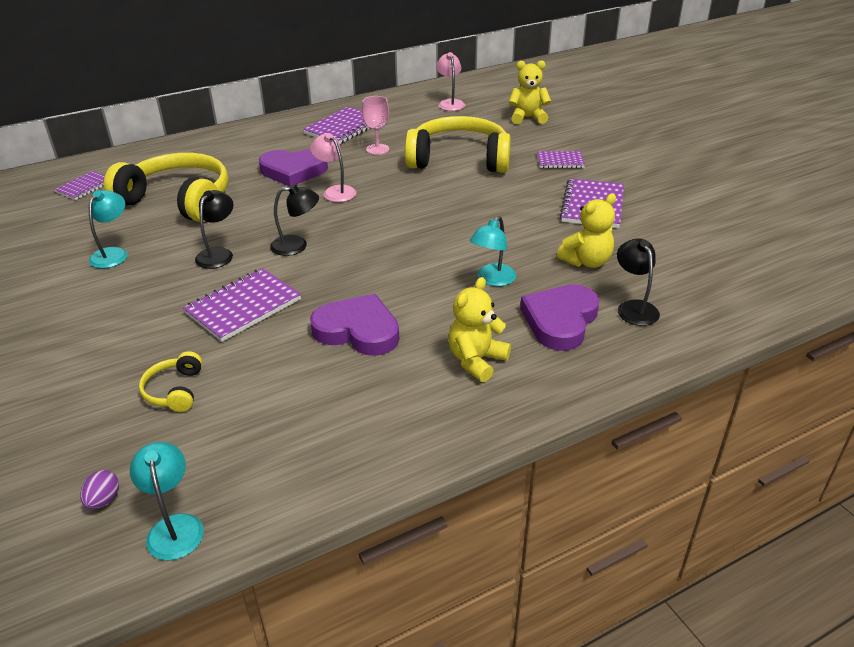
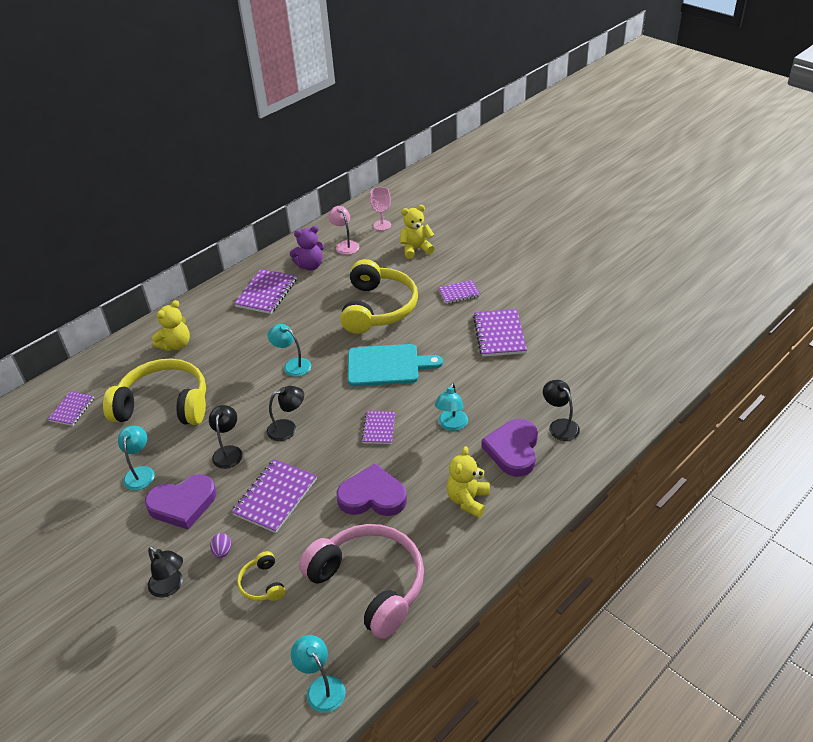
camera: 15 degrees left, 5 degrees up
purple egg [80,470,119,509] -> purple egg moved to [210,533,231,558]
purple heart [258,149,328,187] -> purple heart moved to [145,474,216,530]
pink lamp [310,133,356,202] -> turquoise lamp [268,324,311,377]
pink goblet [362,96,389,155] -> pink goblet moved to [370,187,391,231]
yellow headphones [405,116,511,173] -> yellow headphones turned 105 degrees clockwise [340,259,418,334]
yellow teddy bear [556,194,616,268] -> yellow teddy bear moved to [152,300,190,351]
none -> black lamp [148,547,183,597]
none -> purple teddy bear [290,226,325,270]
none -> pink headphones [299,524,424,639]
none -> turquoise cutting board [348,344,443,386]
none -> purple notebook [361,410,396,444]

